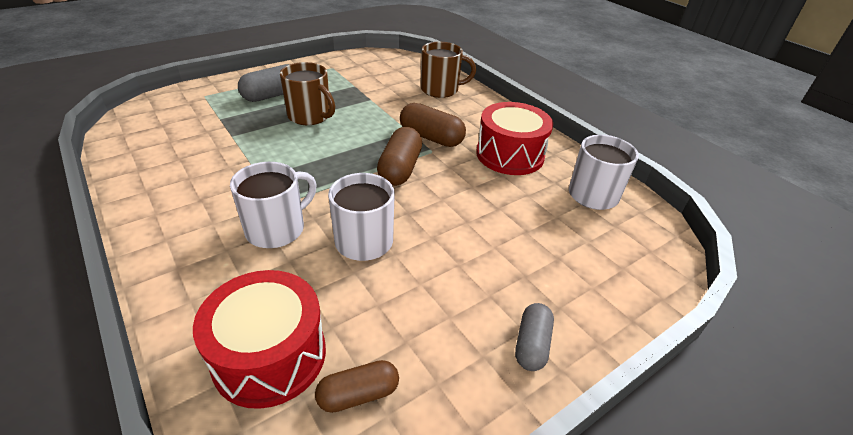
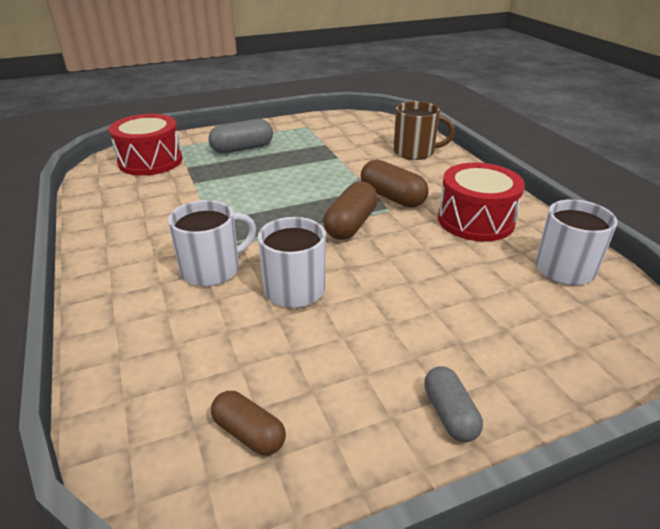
camera: 15 degrees right, 5 degrees down
red drum [193,270,326,409] -> red drum moved to [109,114,183,176]
brown mug [280,62,335,125] -> none
brown capsule [315,360,399,413] -> brown capsule turned 45 degrees clockwise [211,391,286,455]
grey capsule [515,303,554,371] -> grey capsule turned 45 degrees counterclockwise [424,366,483,442]

